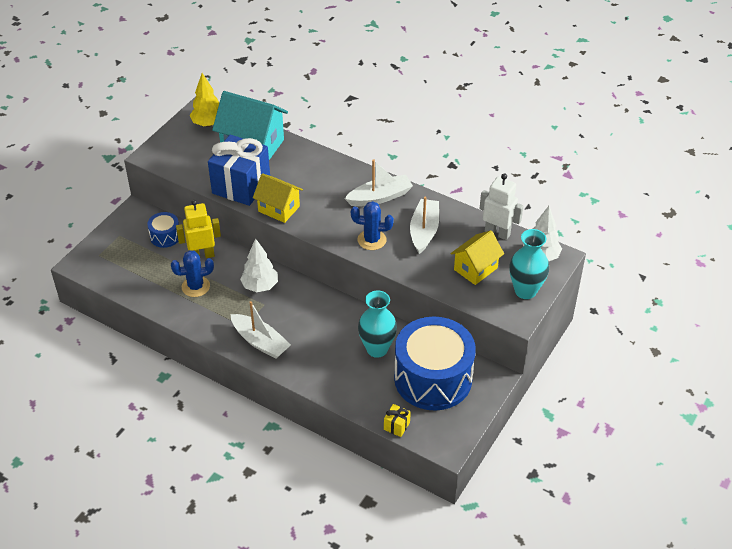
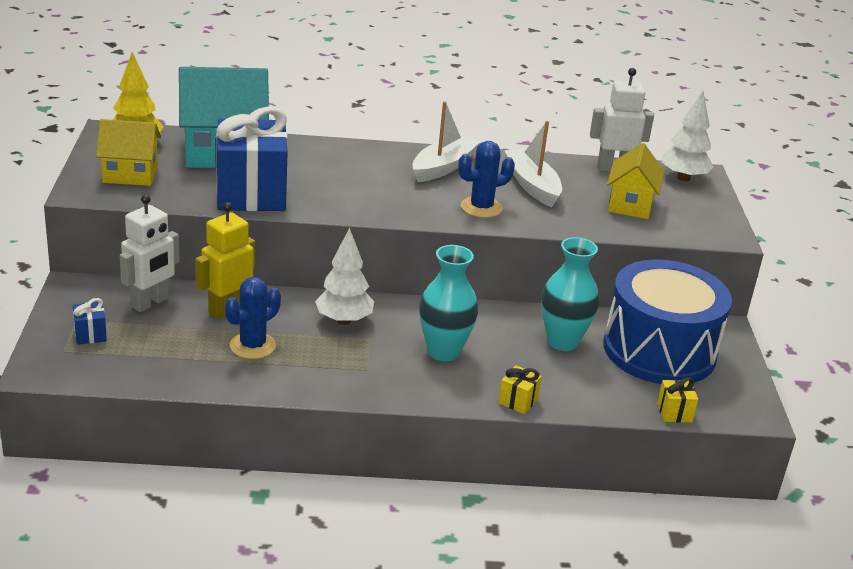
camera: 35 degrees left, 15 degrees down
blue drum [147,212,179,248] -> white robot [120,195,180,312]
white boat [230,301,291,359] -> none
yellow house [253,173,303,223] -> yellow house moved to [96,119,161,186]
turquoise vase [509,229,549,299] -> turquoise vase moved to [419,245,478,361]
none -> blue gift [73,298,107,345]
none -> yellow gift [498,365,542,414]

